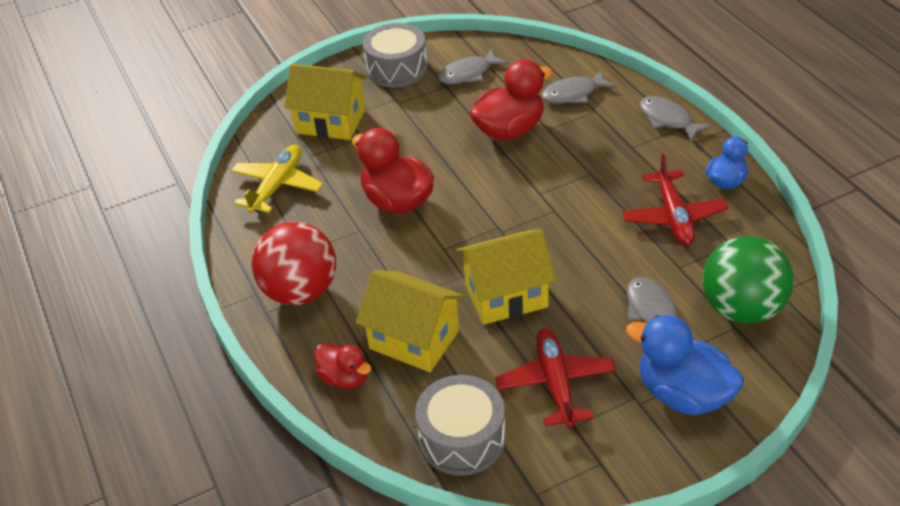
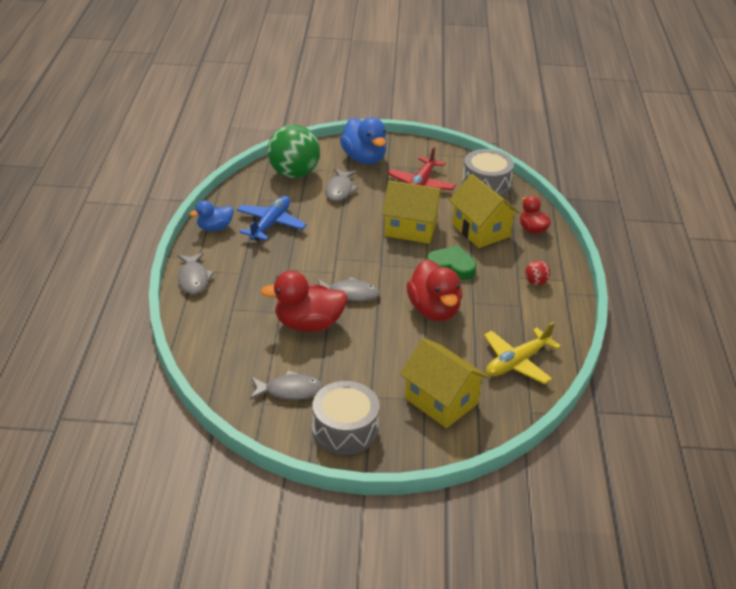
camera: 155 degrees left, 5 degrees down
red ball [252,222,336,305] -> red ball [525,261,551,285], size x0.42
grey fish [541,70,616,104] -> grey fish moved to [318,277,380,302]
red plane [622,154,729,246] -> blue plane [237,196,307,241]
none -> green heart [427,245,476,280]

